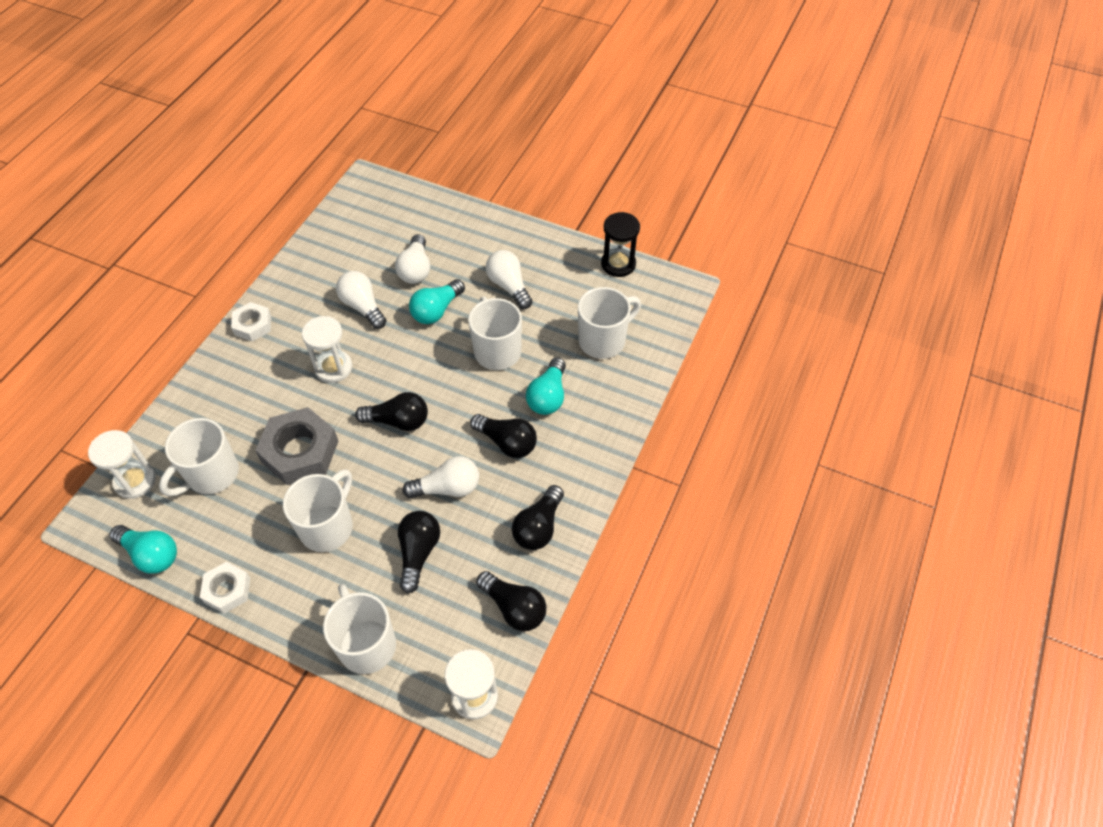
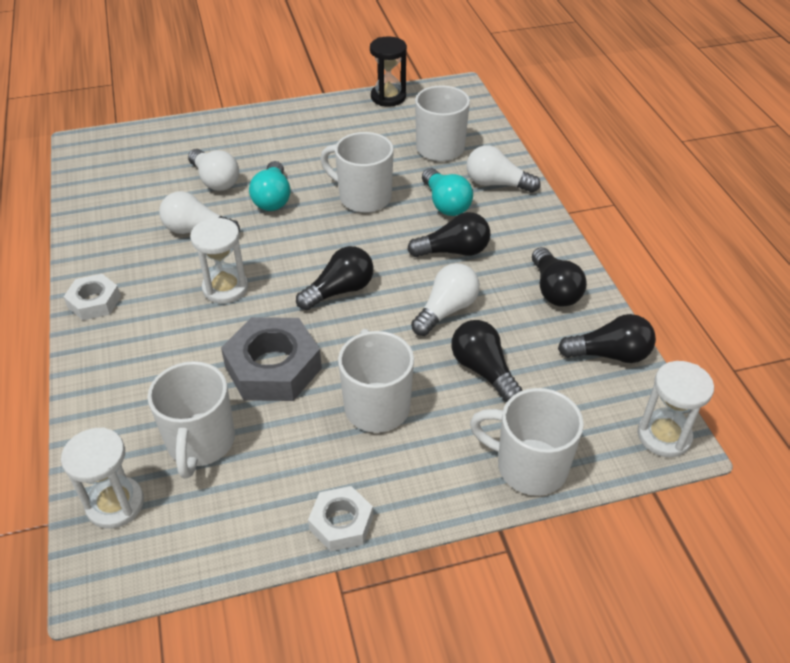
camera: 40 degrees left, 10 degrees down
turquoise light bulb [110,525,177,574] -> none
white light bulb [486,250,533,309] -> white light bulb moved to [466,145,540,193]

